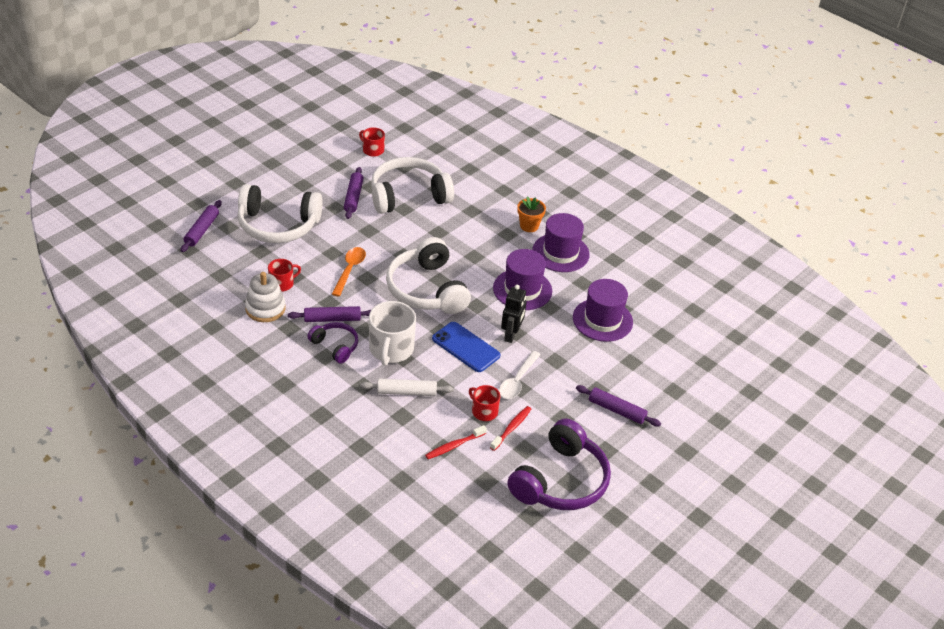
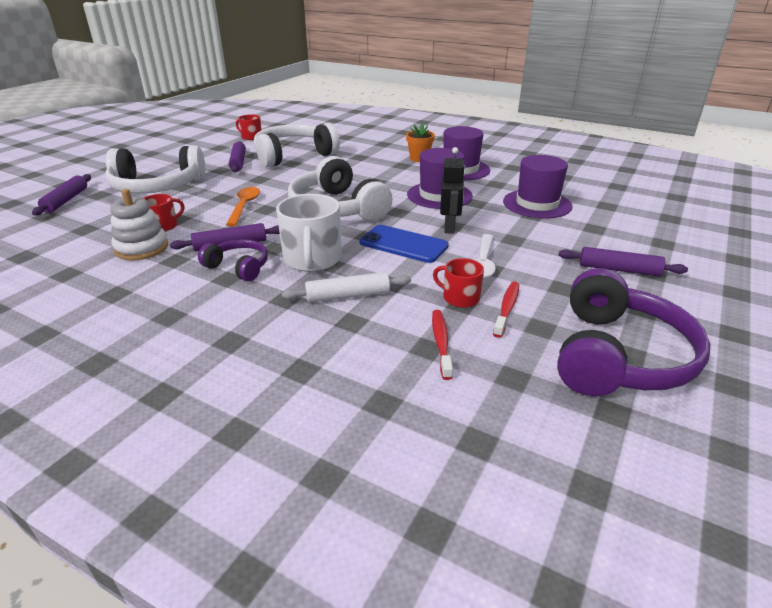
camera: 10 degrees left, 10 degrees down
red toothbrush [425,425,487,459] -> red toothbrush turned 135 degrees clockwise [432,310,453,380]

